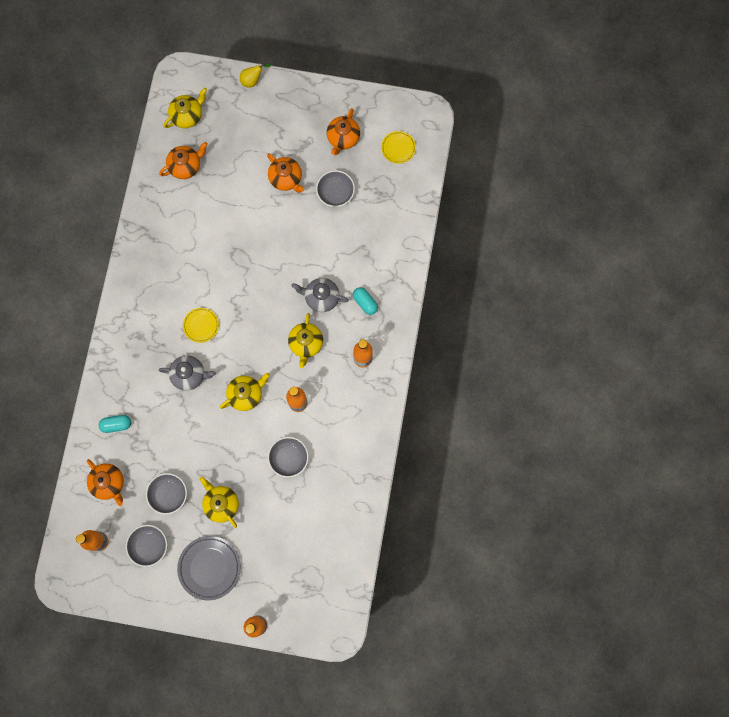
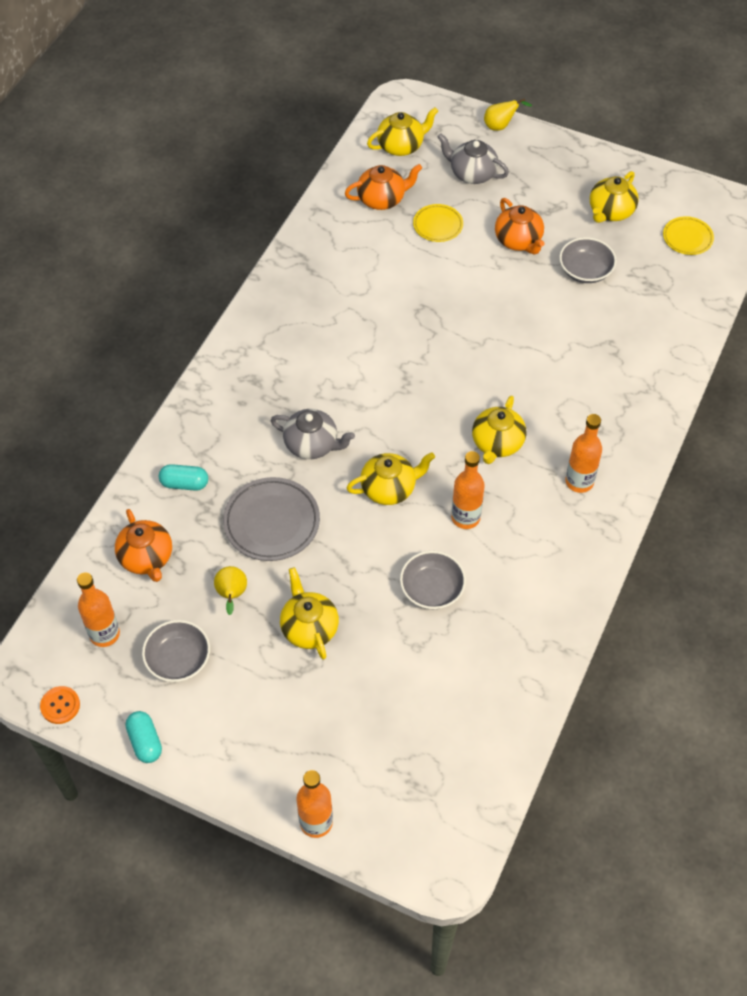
camera: 15 degrees right, 20 degrees down
grey bowl [146,473,187,515] -> yellow pear [214,566,247,615]
grey plate [177,536,241,600] -> grey plate moved to [223,477,320,561]
yellow plate [183,308,219,343] -> yellow plate moved to [413,204,463,242]
grey teapot [291,278,349,312] -> grey teapot moved to [438,134,509,184]
orange teapot [327,108,360,155] -> yellow teapot [590,171,639,223]
turquoise capsule [353,287,378,315] -> turquoise capsule moved to [126,711,162,763]
none -> orange button [40,686,80,724]

